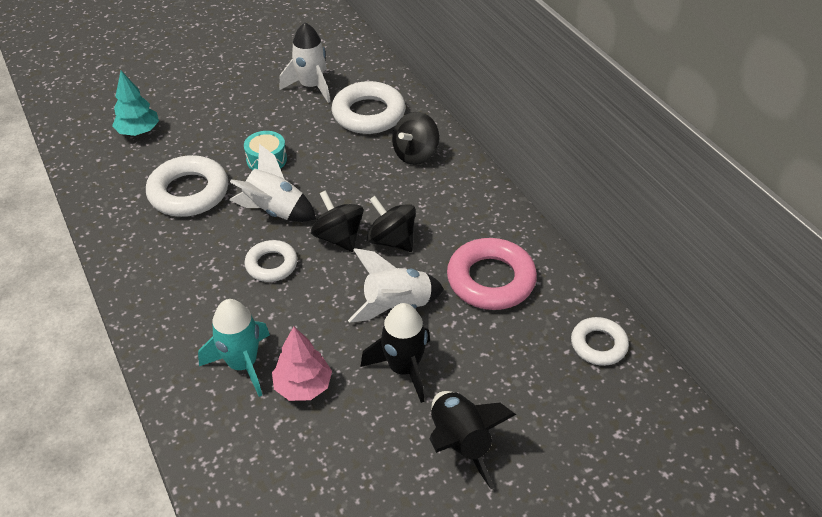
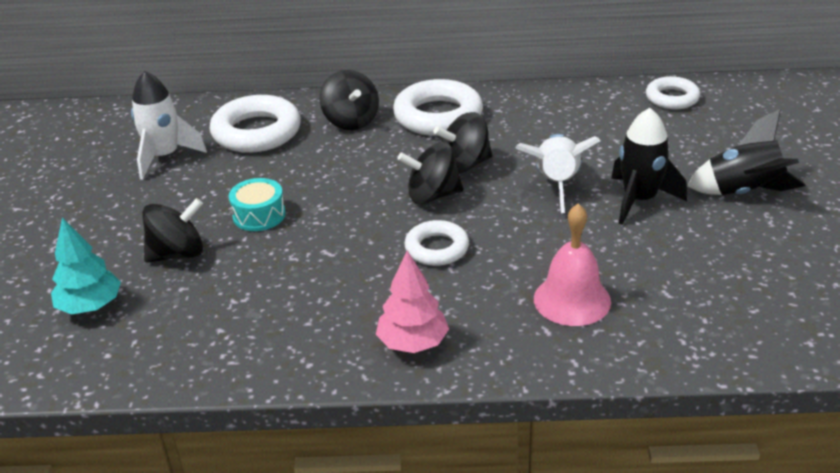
camera: 60 degrees left, 10 degrees down
white ring [146,155,228,217] -> white ring moved to [393,79,483,136]
turquoise rocket [198,299,270,397] -> pink bell [534,203,611,326]
white rocket [229,144,316,222] -> none
pink tree [272,326,332,401] -> pink tree moved to [376,251,449,353]
pink ring [447,238,537,310] -> none
none -> black spinning top [142,198,203,263]

